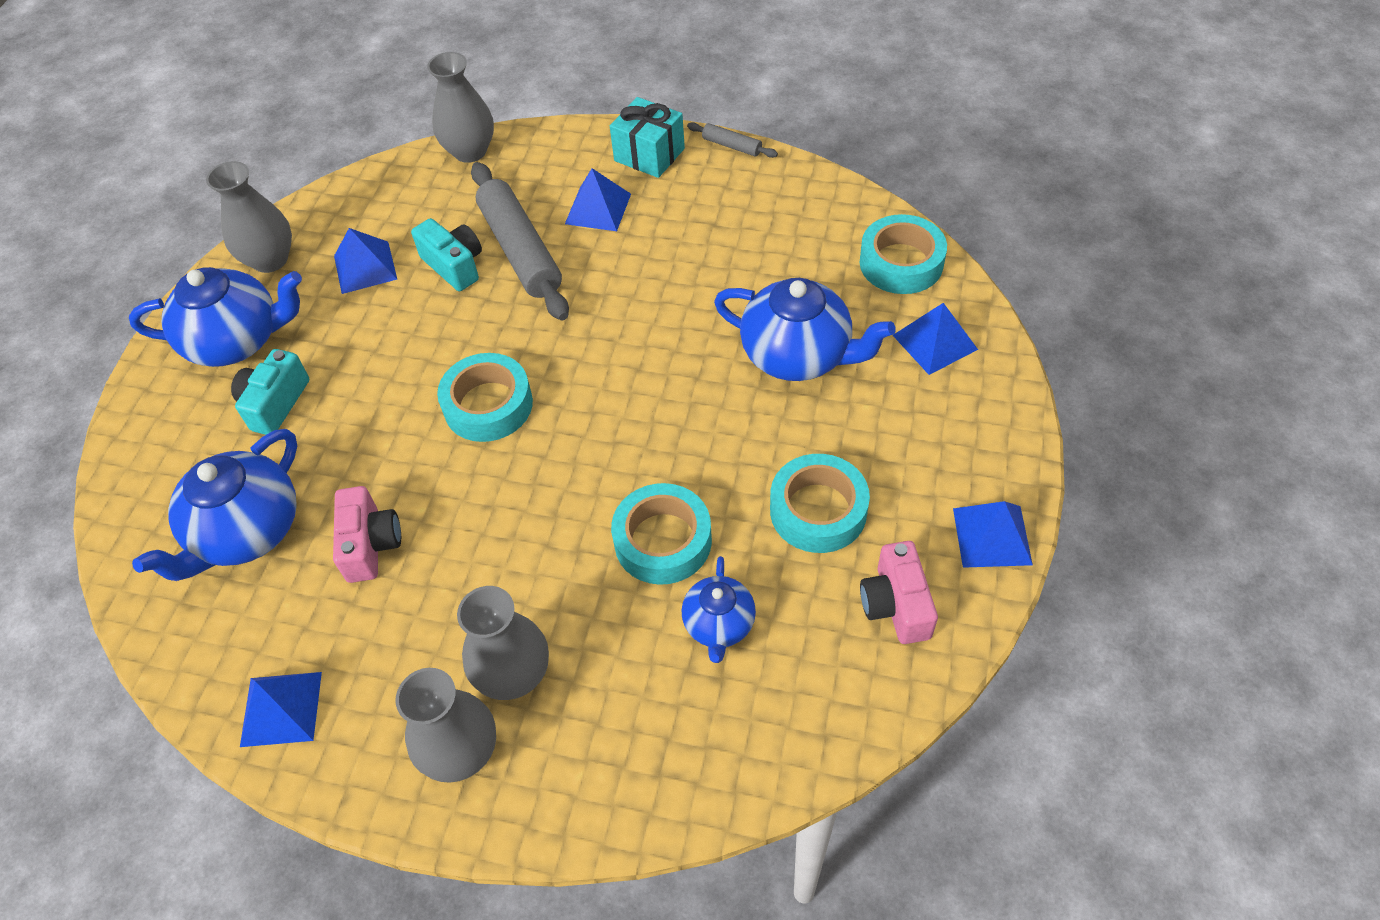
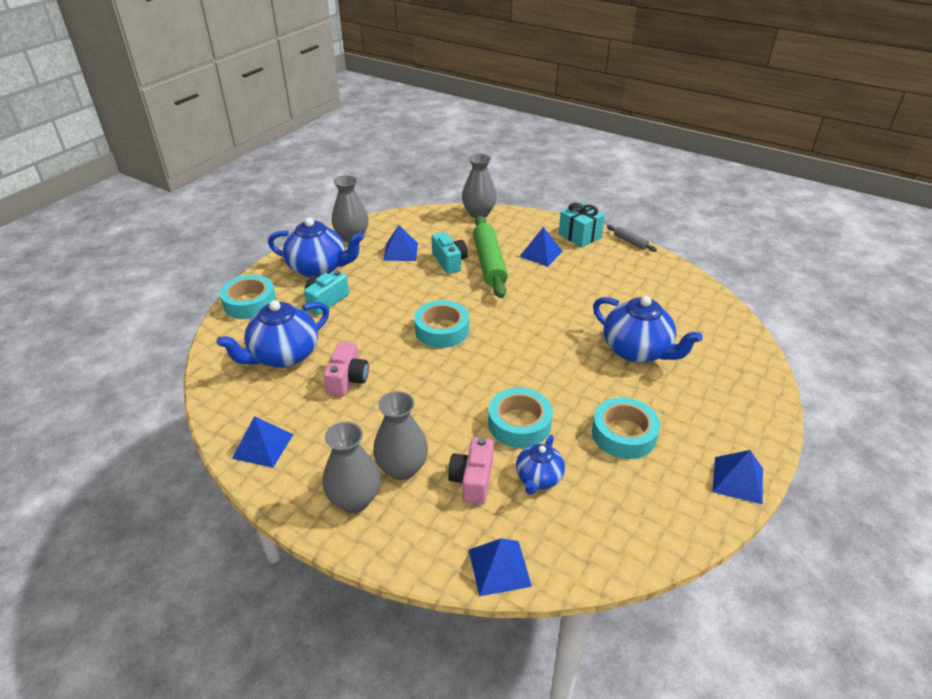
camera: 15 degrees right, 15 degrees down
grey rolling pin [471,162,569,320] -> green rolling pin [473,216,508,298]
turquoise tape [860,214,947,294] -> turquoise tape moved to [220,275,276,319]
pink camera [860,541,938,644] -> pink camera moved to [448,437,494,505]
blue pyramid [893,303,978,375] -> blue pyramid moved to [469,538,532,596]

